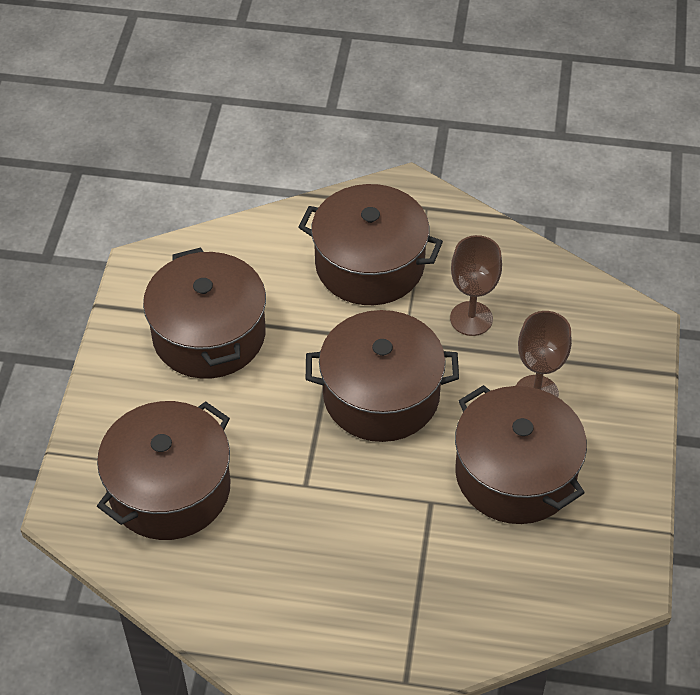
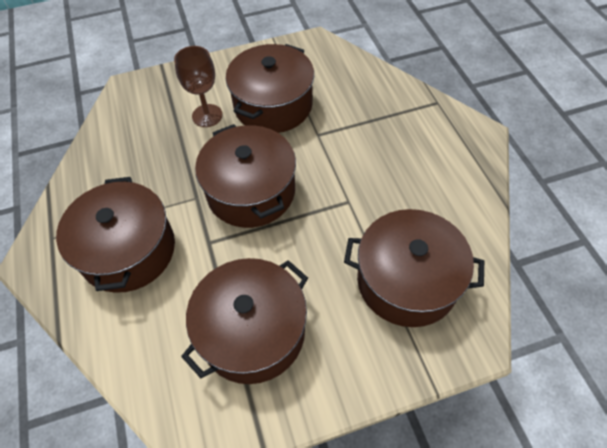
camera: 115 degrees left, 5 degrees up
brown goblet [450,235,502,336] -> none

